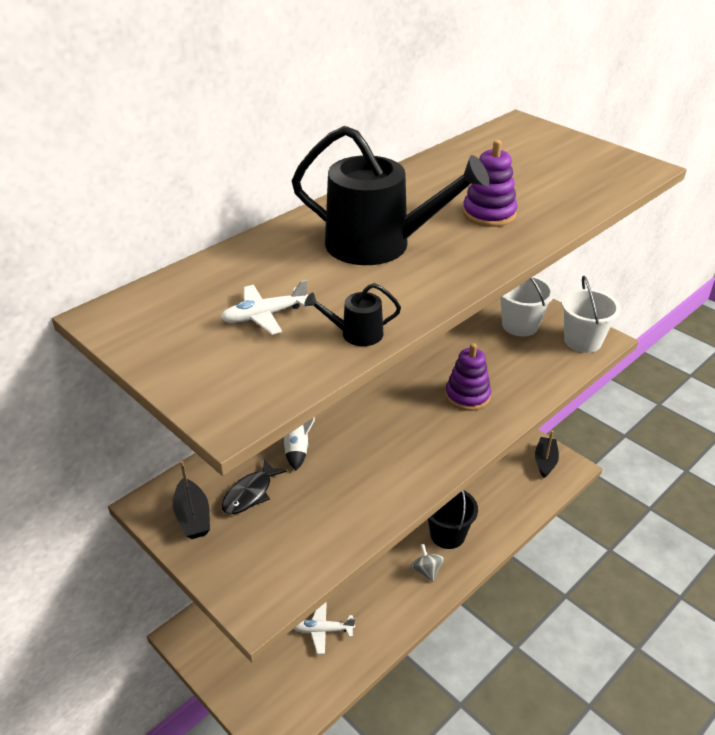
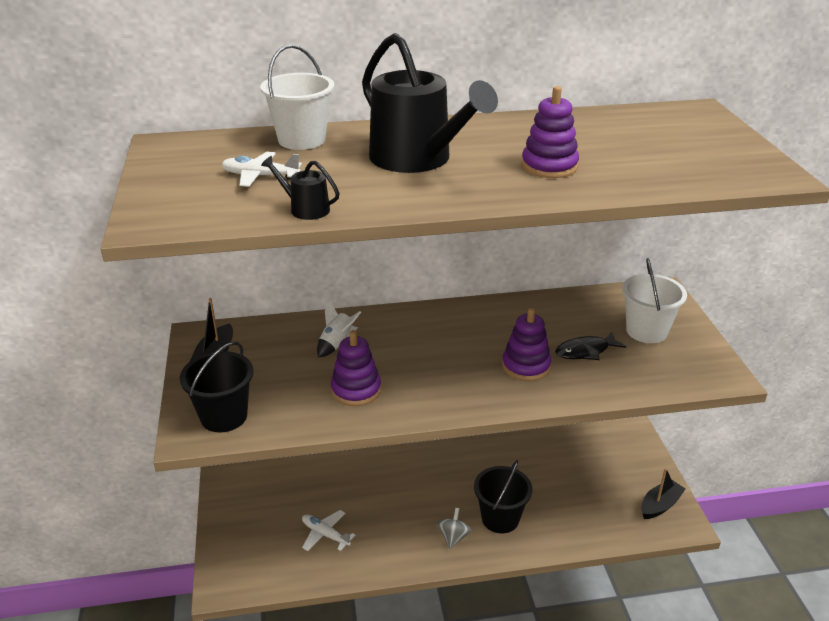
camera: 35 degrees right, 5 degrees down
black fish [222,459,287,515] -> black fish moved to [555,332,626,360]
white bucket [562,276,621,353] -> white bucket moved to [260,45,334,150]
none -> black bucket [180,342,253,433]
none -> purple stacking toy [331,330,381,406]

